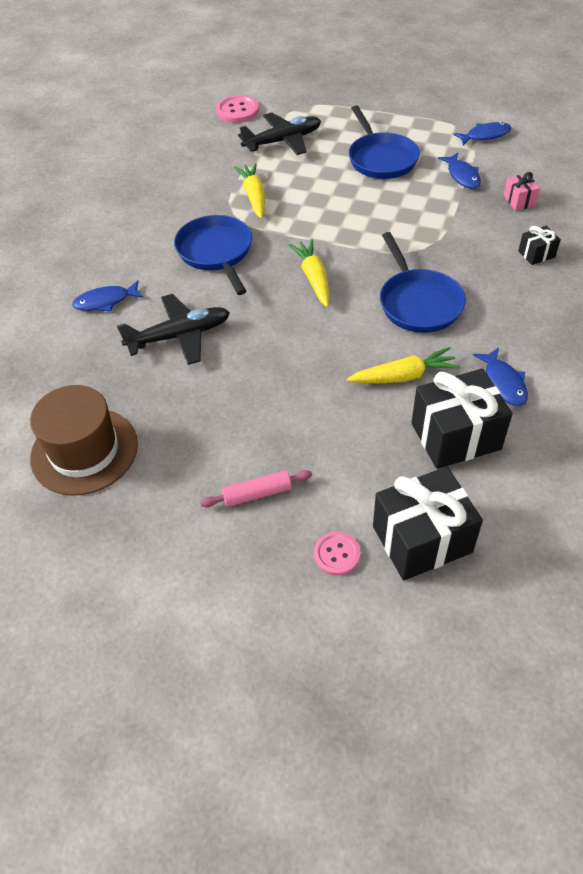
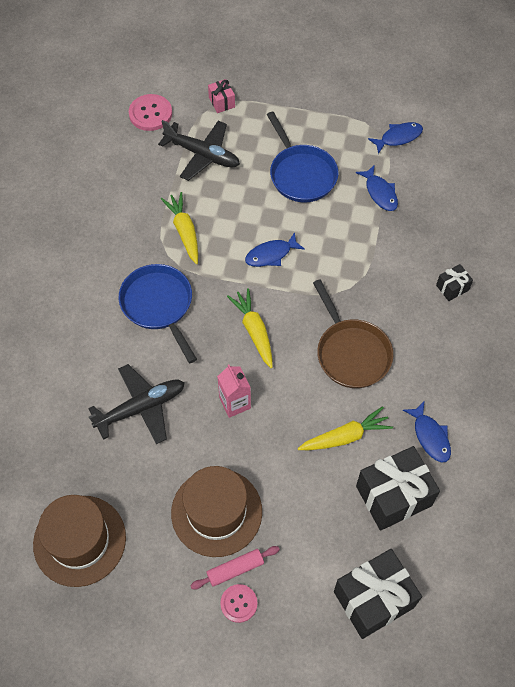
camera: 10 degrees left, 10 degrees up
blue fish [72,280,144,312] -> blue fish moved to [245,232,305,267]
black plane [238,112,321,155] -> black plane turned 60 degrees clockwise [158,120,240,181]
pink button [314,532,360,576] -> pink button moved to [220,584,257,623]
blue pan [380,232,466,333] -> brown pan [313,279,393,388]
pink gift [504,172,540,211] -> pink gift moved to [208,79,235,113]
none -> brown hat [171,466,262,557]
none -> pink carton [217,365,251,418]

